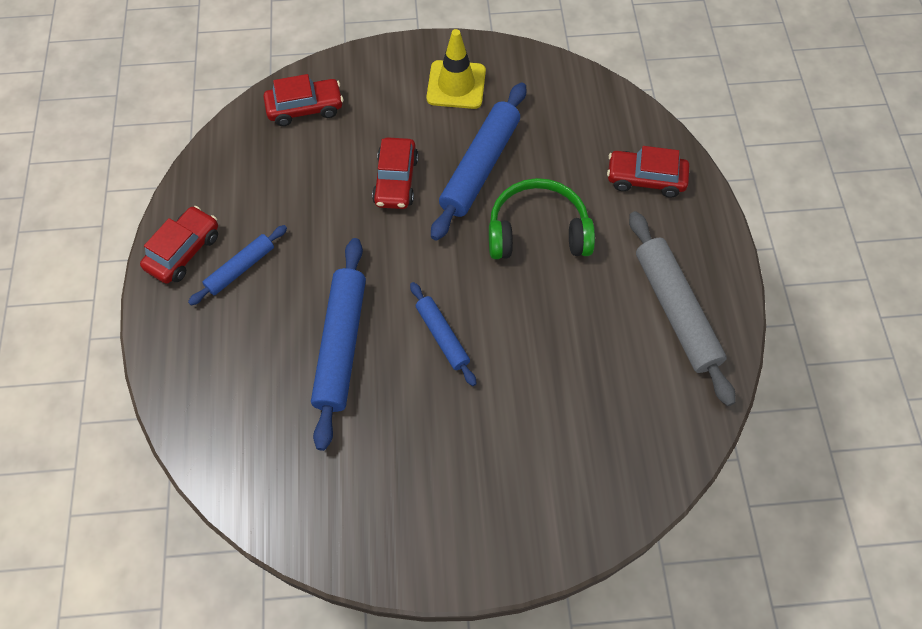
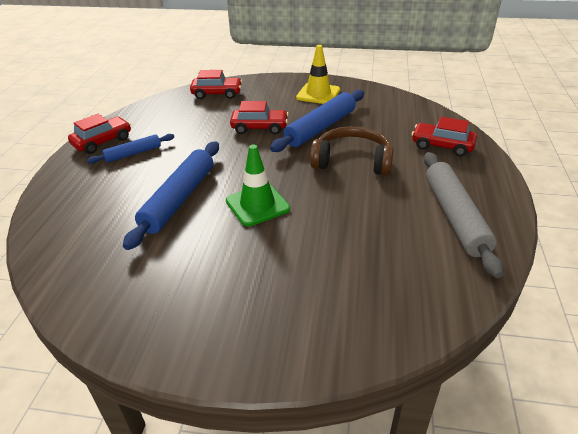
camera: 15 degrees right, 25 degrees down
red car [372,138,418,209] -> red car turned 105 degrees counterclockwise [230,101,289,134]
blue rolling pin [410,282,477,386] -> green traffic cone [226,145,290,226]
green headphones [489,178,595,259] -> brown headphones [310,127,393,176]

